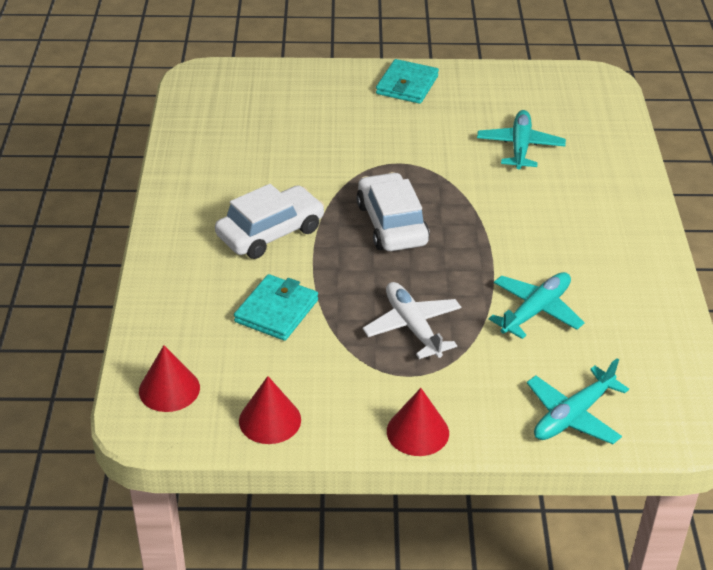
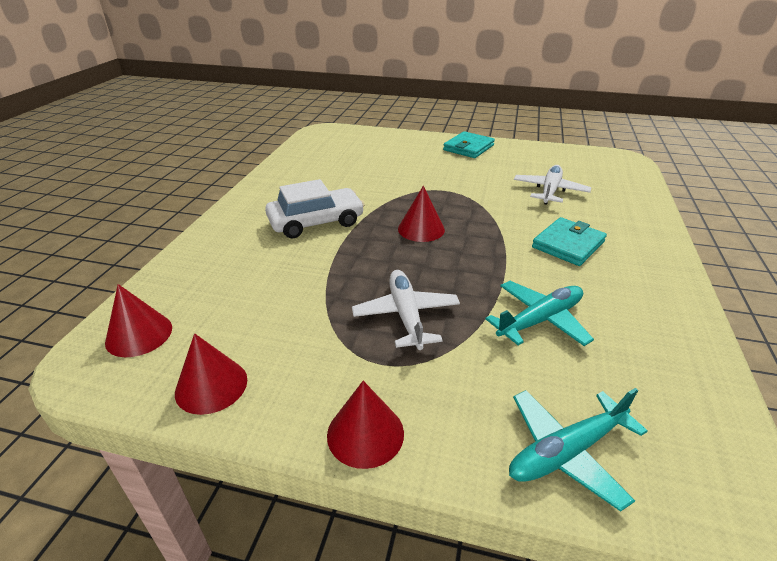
camera: 15 degrees right, 5 degrees down
turquoise wallet [234,274,318,341] -> turquoise wallet moved to [532,217,607,266]
white car [356,172,430,251] -> red cone [398,186,445,242]
turquoise plane [477,110,566,170] -> white plane [514,165,591,205]

